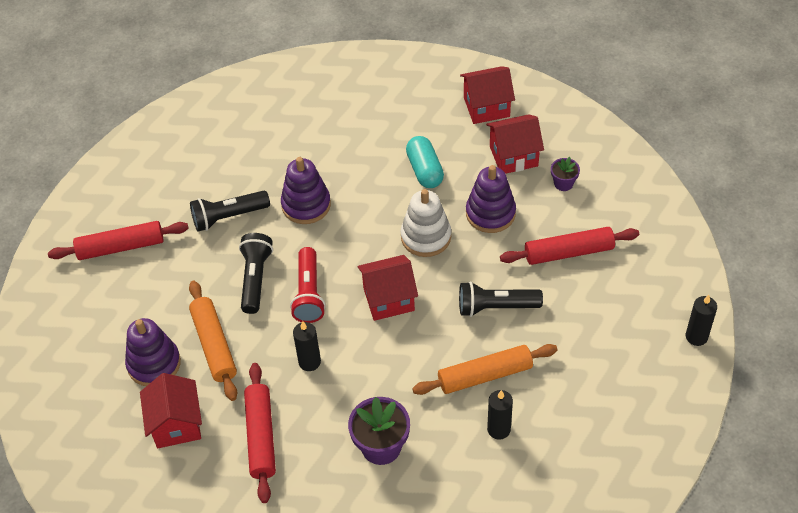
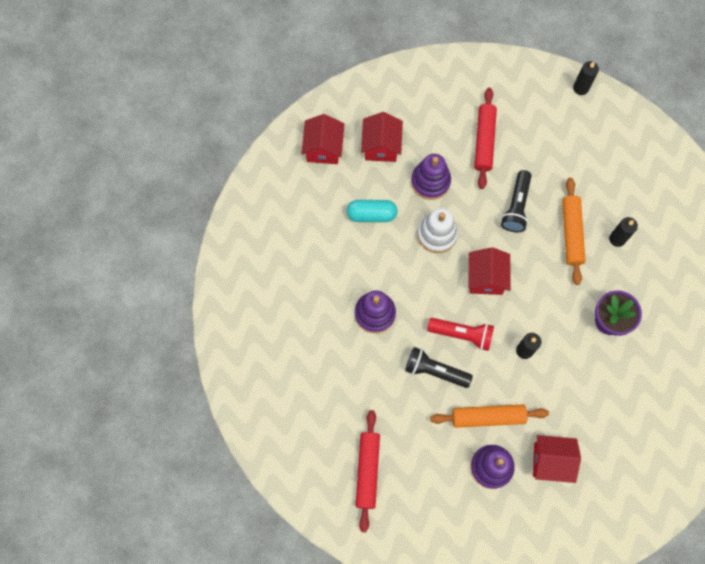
camera: 75 degrees left, 20 degrees up
black flashlight [190,191,270,231] -> none
red rolling pin [244,363,276,503] -> none
purple flower pot [551,157,580,191] -> none

